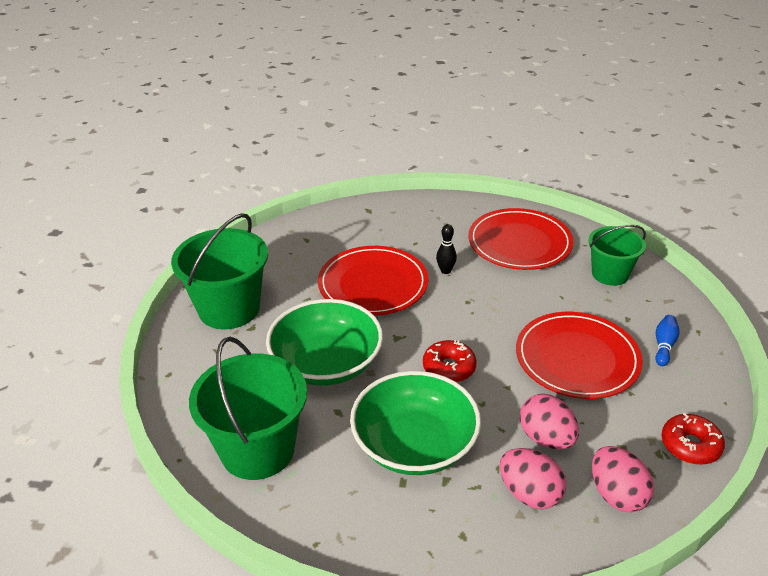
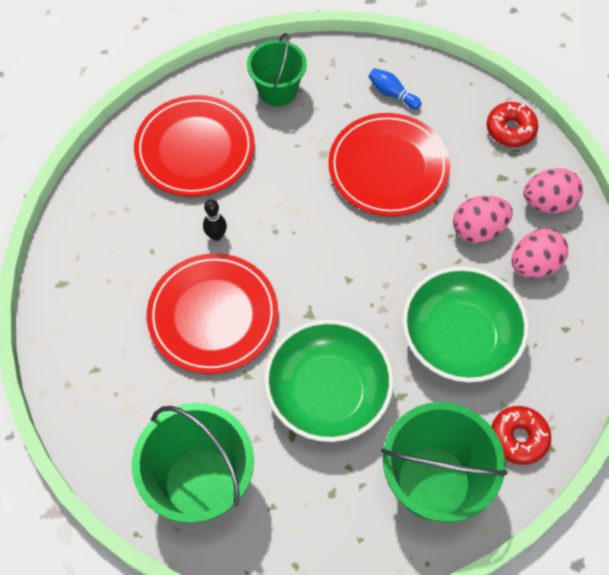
camera: 75 degrees left, 25 degrees up
red donut [423,340,477,382] -> red donut moved to [491,406,551,465]

